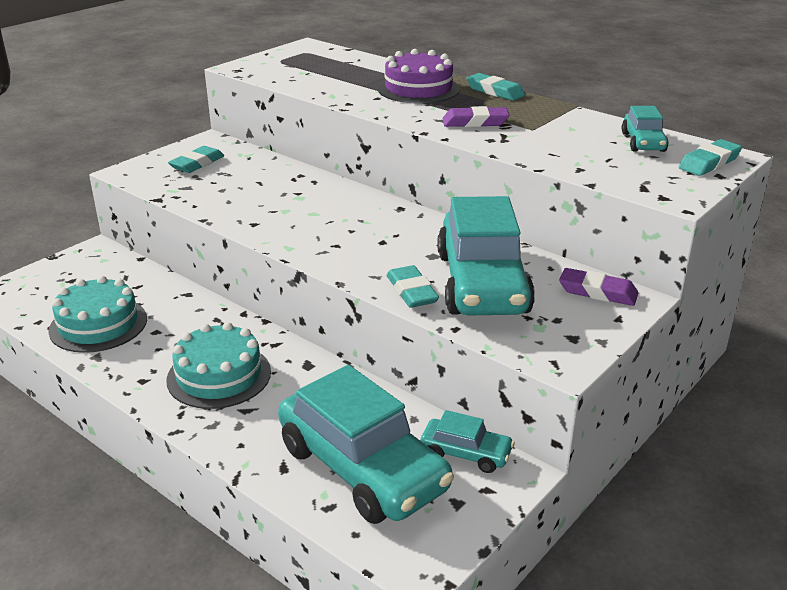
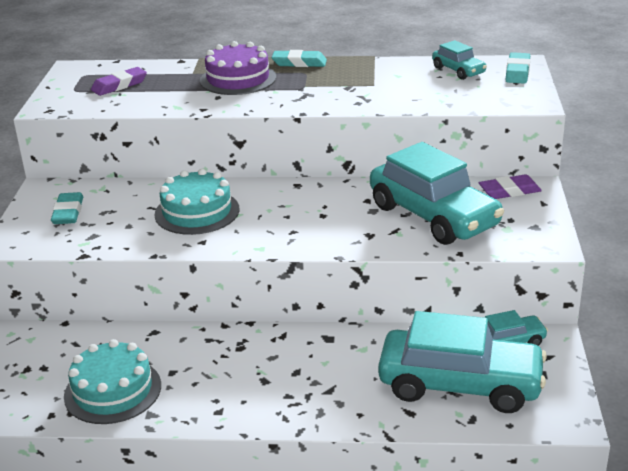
camera: 35 degrees left, 0 degrees up
turquoise cake [167,322,271,409] -> turquoise cake moved to [155,169,239,235]
turquoise eraser [387,265,439,308] -> none
purple eraser [442,106,510,127] -> purple eraser moved to [91,67,147,96]

